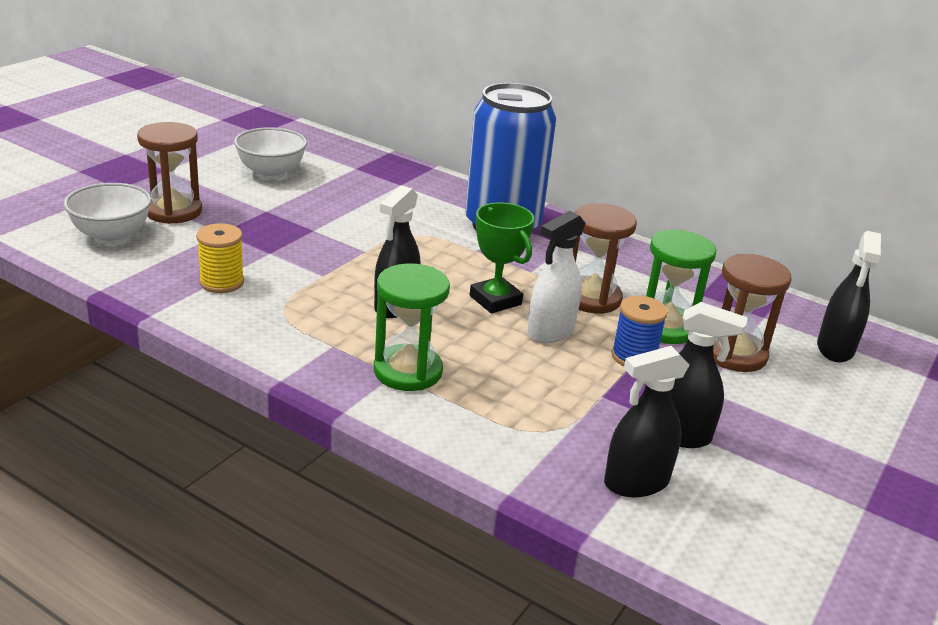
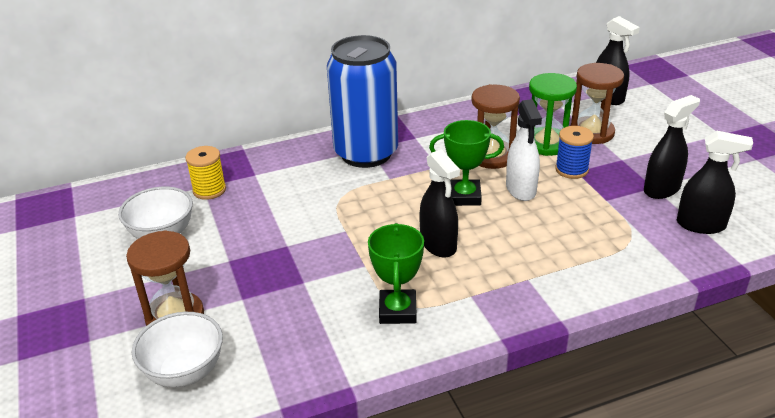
camera: 50 degrees left, 5 degrees up
yellow spool [196,223,244,293] -> yellow spool moved to [185,146,226,200]
green hourglass [374,263,450,391] -> none
black spray bottle [604,346,690,497] -> black spray bottle turned 90 degrees counterclockwise [677,131,753,234]
none -> green trophy [368,223,424,324]

